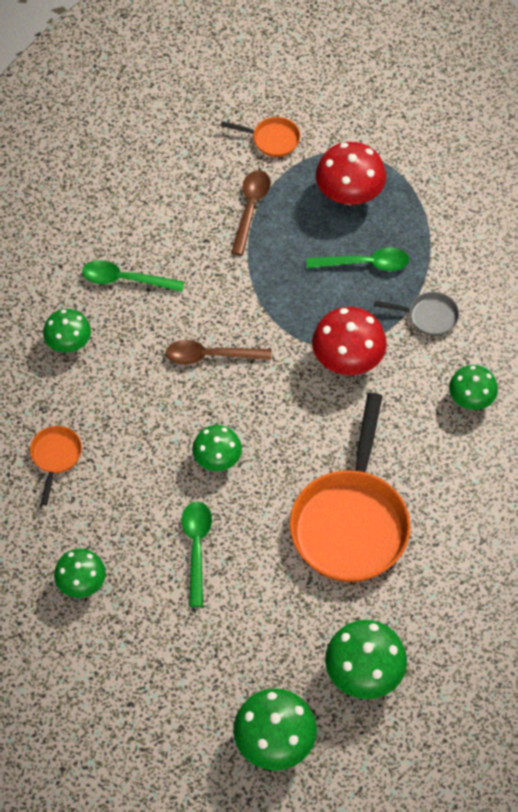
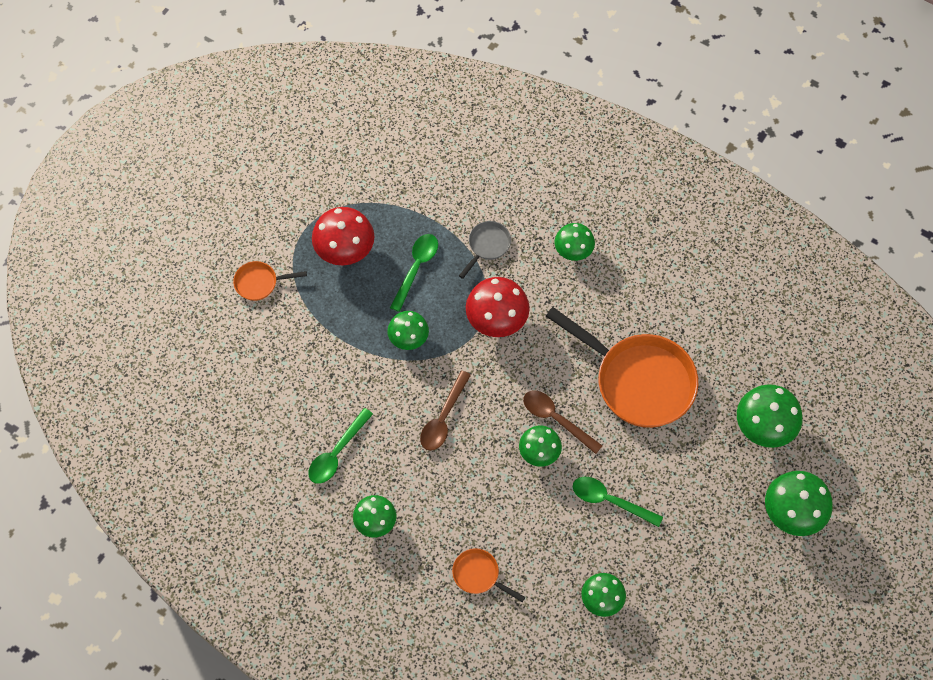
camera: 65 degrees left, 5 degrees up
orange pan [220,117,300,157] -> orange pan turned 135 degrees counterclockwise [233,261,307,301]
brown spoon [231,170,270,256] -> brown spoon moved to [523,390,603,454]
none -> green mushroom [387,311,429,350]

